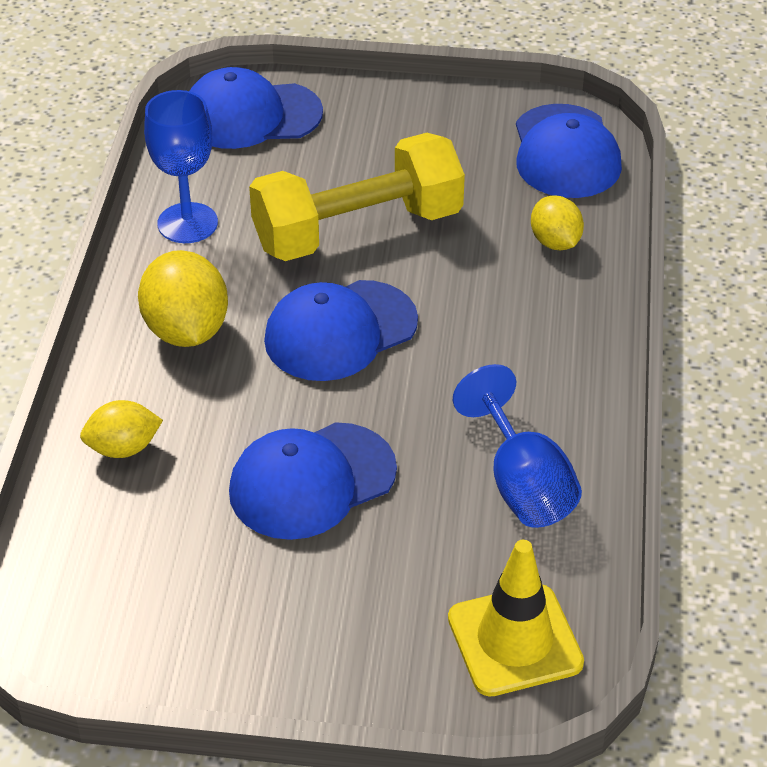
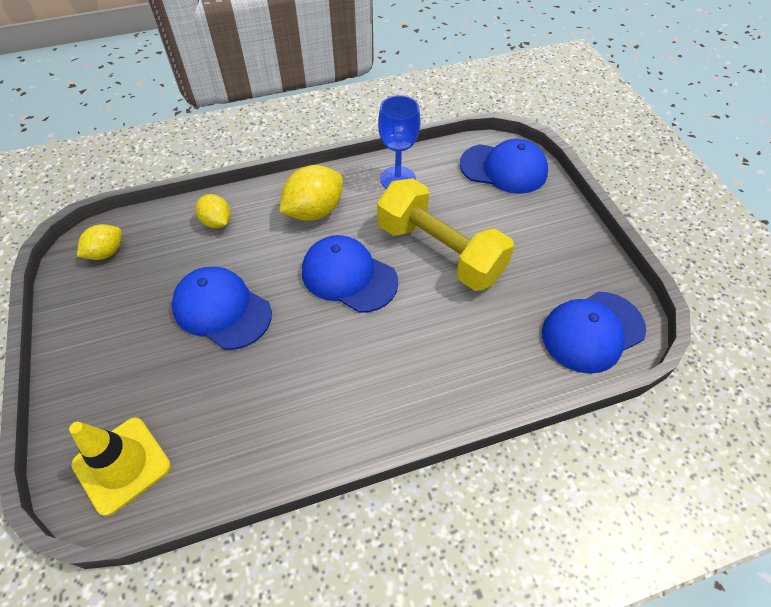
camera: 65 degrees right, 10 degrees up
blue cap [190,67,323,149] -> blue cap turned 135 degrees clockwise [460,139,548,194]
blue goblet [453,364,582,528] -> none
yellow lemon [531,195,584,250] -> yellow lemon moved to [77,224,122,260]

